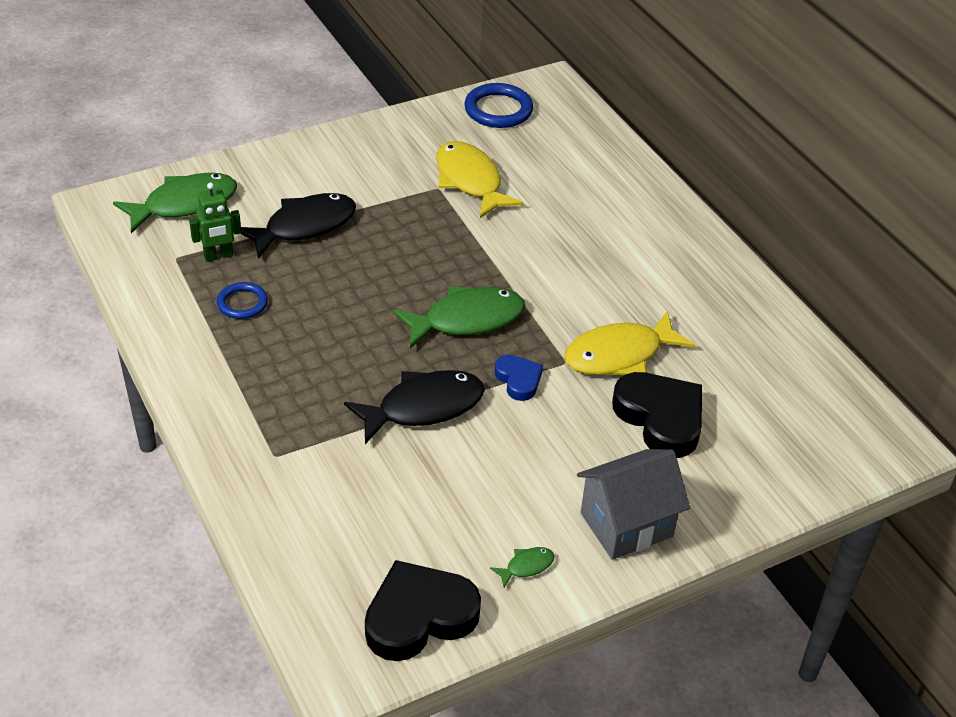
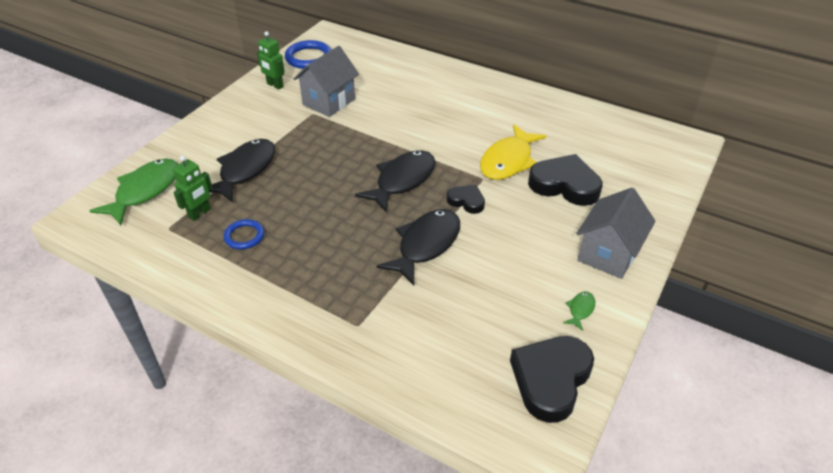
camera: 30 degrees left, 0 degrees up
green fish [393,286,525,348] -> black fish [355,150,436,212]
yellow fish [436,141,524,218] -> grey house [293,46,359,117]
blue heart [495,355,543,401] -> black heart [447,185,485,214]
none -> green robot [257,31,285,90]

